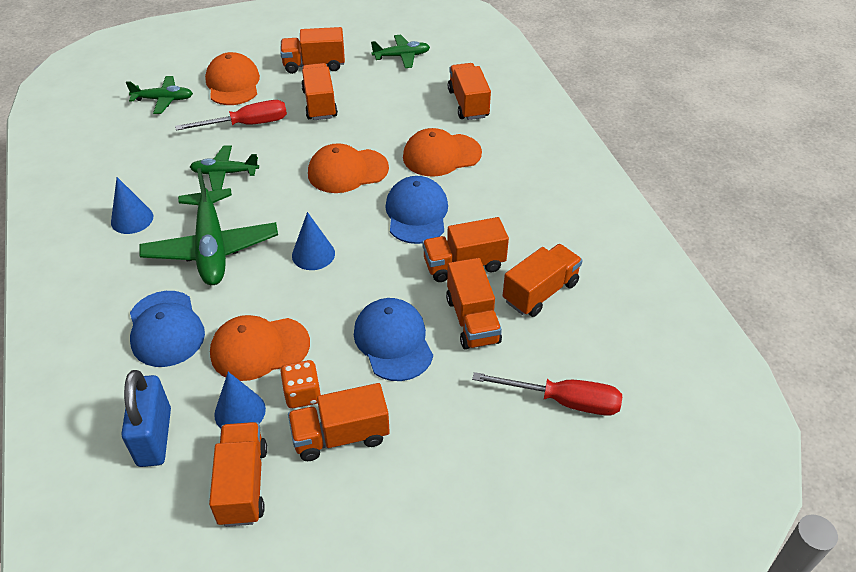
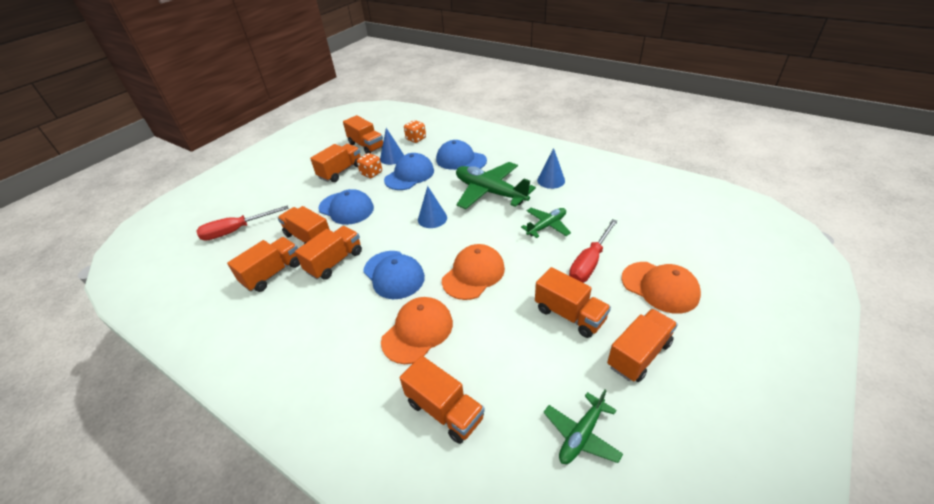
camera: 145 degrees right, 5 degrees down
blue padlock [121,370,171,467] -> orange dice [404,120,426,143]
green plane [126,76,193,114] -> none
orange cap [210,315,310,381] -> blue cap [384,153,434,190]
orange truck [503,244,583,317] -> orange truck turned 150 degrees counterclockwise [227,237,300,292]

